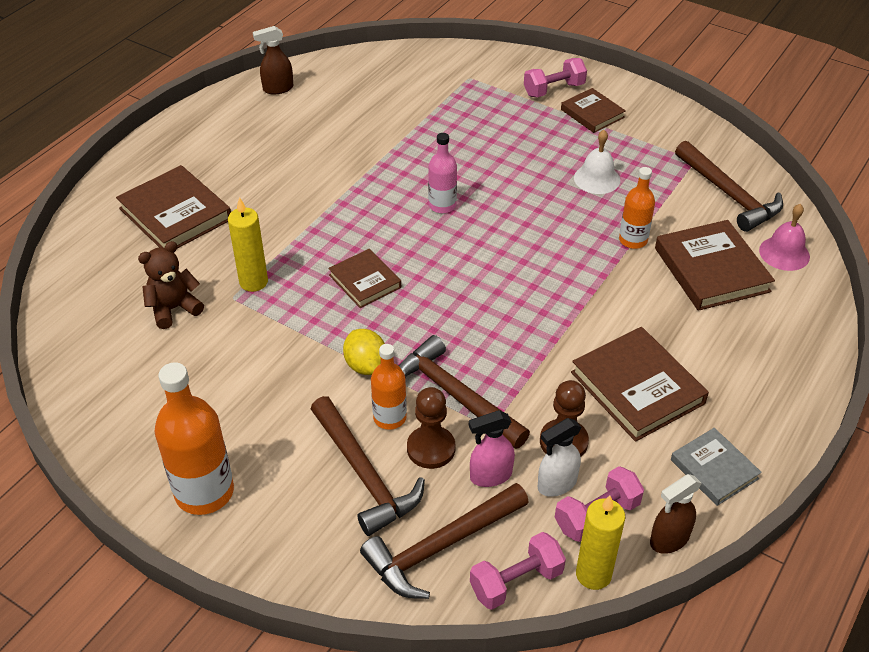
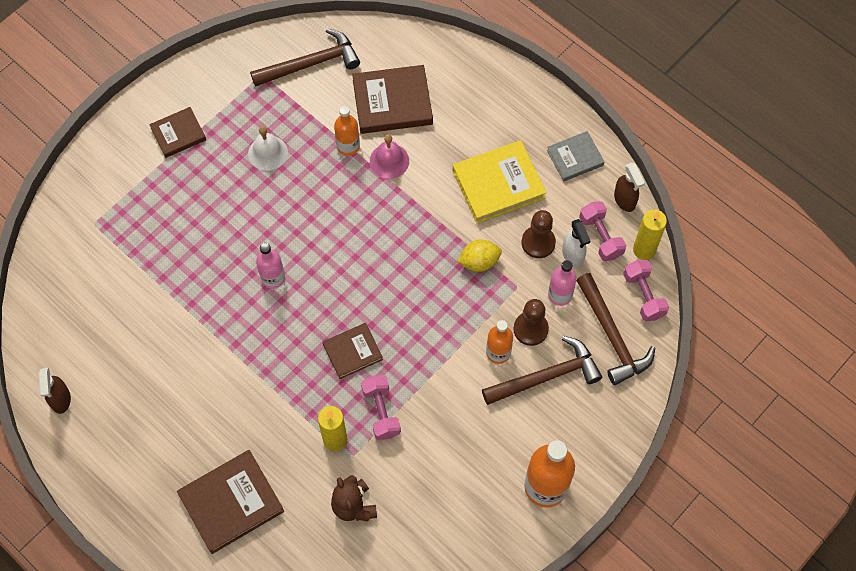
camera: 80 degrees left, 20 degrees up
yellow lemon [343,329,385,375] -> yellow lemon moved to [457,240,502,272]
brown hammer [399,335,530,449] -> none
pink spray bottle [469,410,515,487] -> pink bottle [548,260,577,306]
pink dumbbell [524,58,587,97] -> pink dumbbell moved to [361,375,401,440]
brown book [571,327,709,442] -> yellow book [453,140,547,223]
pink bell [759,204,810,271] -> pink bell moved to [370,134,409,179]

